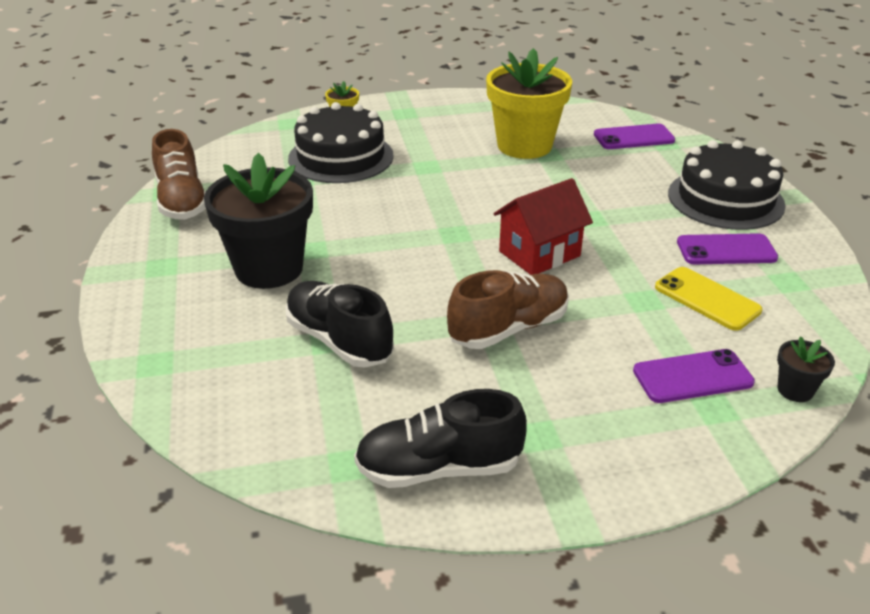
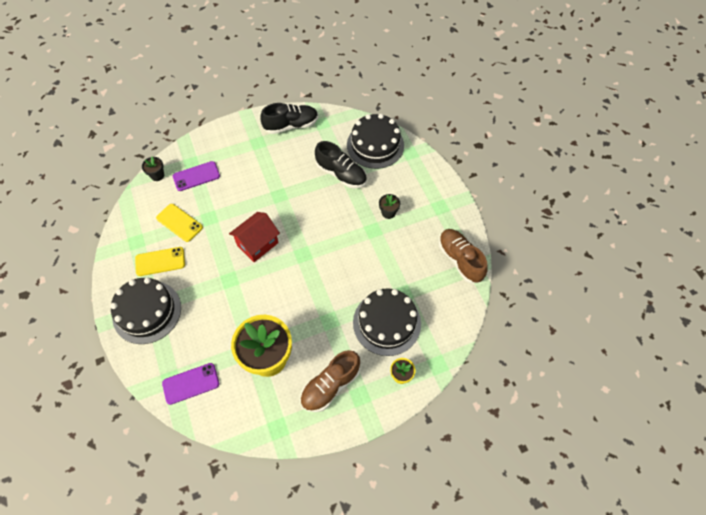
camera: 170 degrees right, 25 degrees up
black flower pot [204,153,313,289] -> black flower pot [379,194,400,219], size x0.43
brown shoe [447,270,569,349] -> brown shoe moved to [300,350,360,412]
purple phone [677,233,778,264] -> yellow phone [135,247,185,276]
none -> black cake [347,114,404,169]

